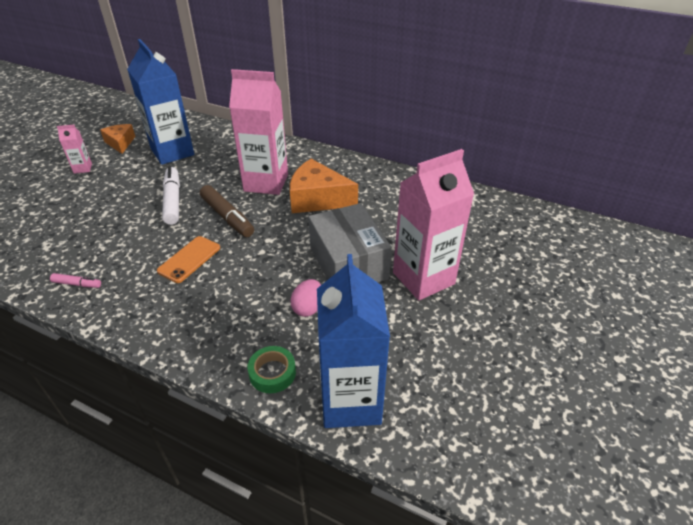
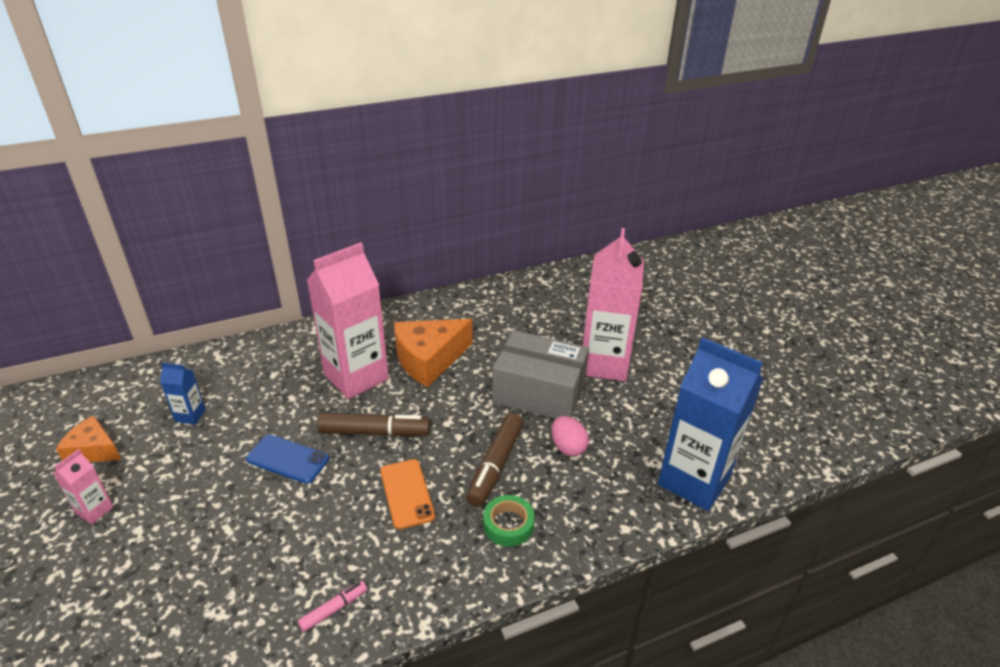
camera: 50 degrees left, 5 degrees down
blue carton [127,39,194,165] -> blue carton [160,363,206,424], size x0.43
white marker [162,166,180,225] -> blue phone [246,435,329,484]
green tape [247,346,296,393] -> green tape moved to [483,495,535,547]
none -> brown marker [466,413,524,507]

